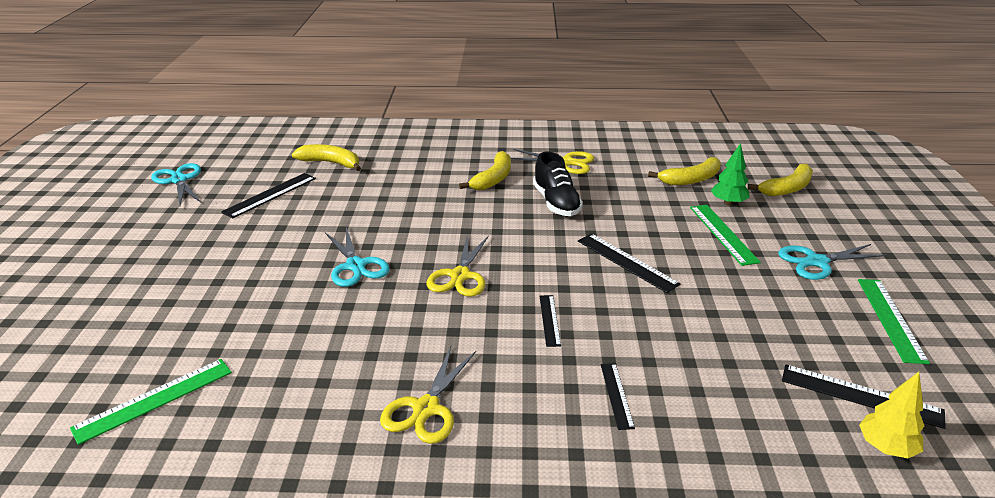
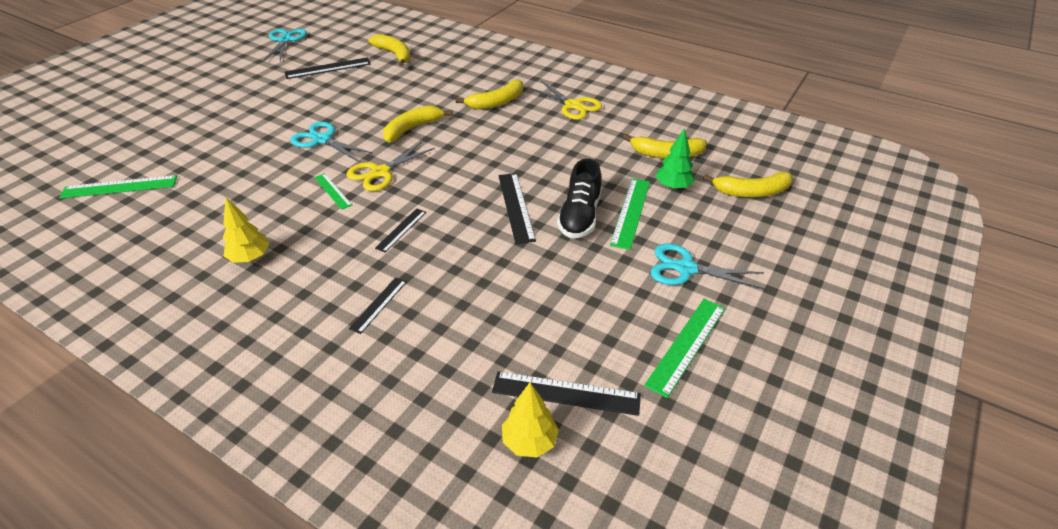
camera: 30 degrees right, 10 degrees up
turquoise scissors [325,227,389,287] -> turquoise scissors turned 120 degrees clockwise [290,122,372,161]
yellow scissors [380,346,476,444] -> yellow tree [223,198,269,263]
black shoe [533,152,583,216] -> black shoe moved to [557,159,602,238]
black ruler [782,365,946,429] -> black ruler turned 45 degrees counterclockwise [492,371,641,416]
none -> green ruler [314,173,352,210]
none -> yellow banana [383,106,453,143]

